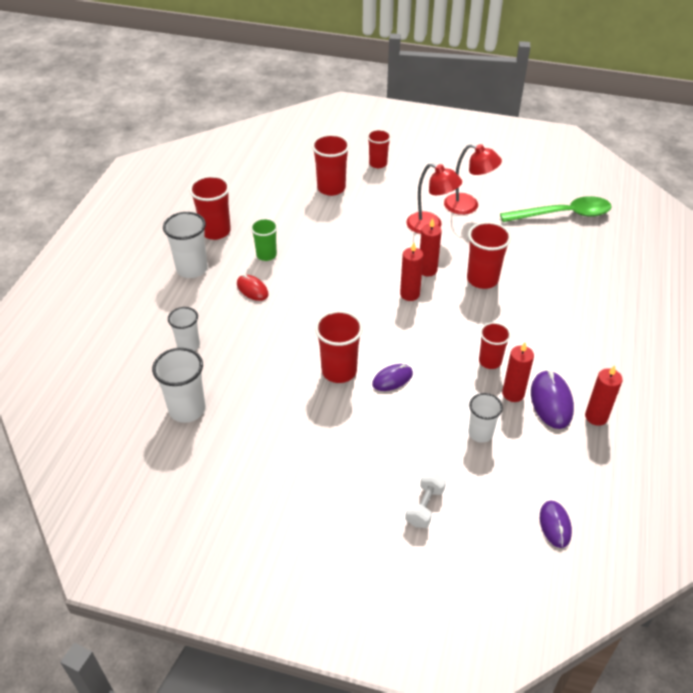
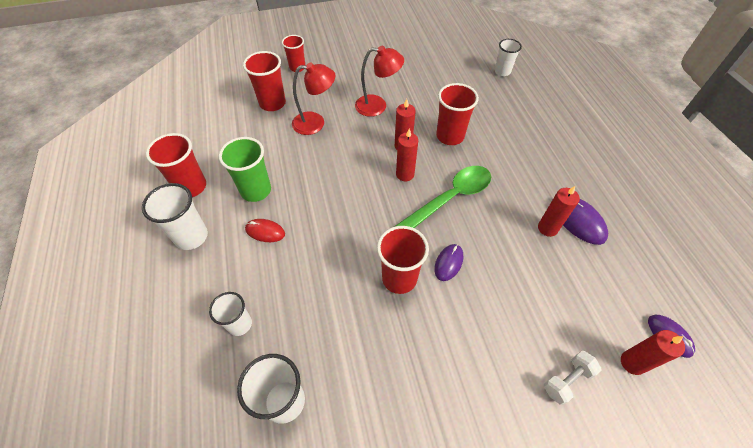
camera: 30 degrees left, 10 degrees up
green cup [250,218,278,261] -> green cup [219,137,271,202], size x1.52
white dumbbell [405,472,446,528] -> white dumbbell turned 60 degrees clockwise [544,351,602,405]
red lamp [444,144,502,215] -> red lamp moved to [292,62,335,135]
white cup [468,393,503,443] -> white cup moved to [495,39,522,76]
red cup [479,322,511,369] -> none
green spoon [500,196,611,222] -> green spoon moved to [394,166,491,228]
red candle [585,365,623,426] -> red candle moved to [621,330,685,375]

